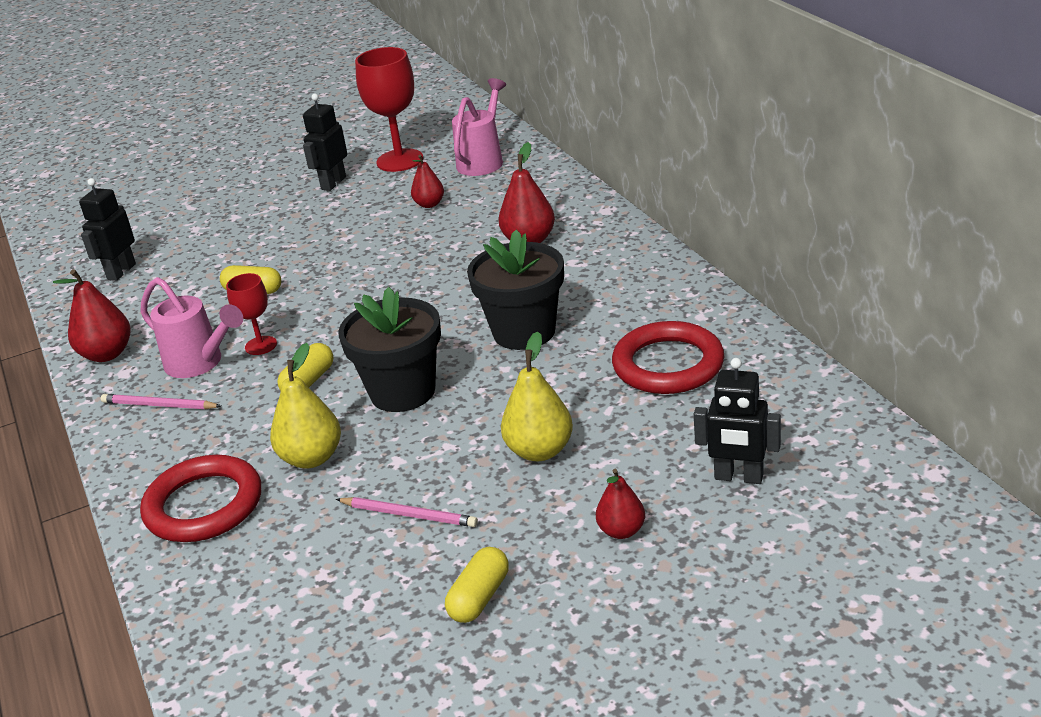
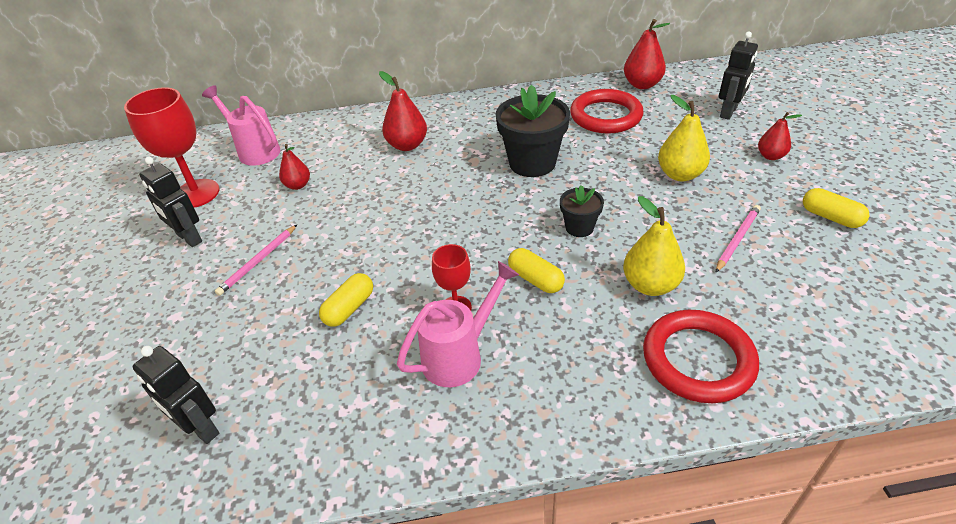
camera: 75 degrees left, 10 degrees up
red pear [53,269,131,362] -> red pear moved to [624,19,670,89]
pink pencil [101,394,221,409] -> pink pencil moved to [215,225,297,296]
black flower pot [338,287,441,412] -> black flower pot [560,185,604,237], size x0.53

